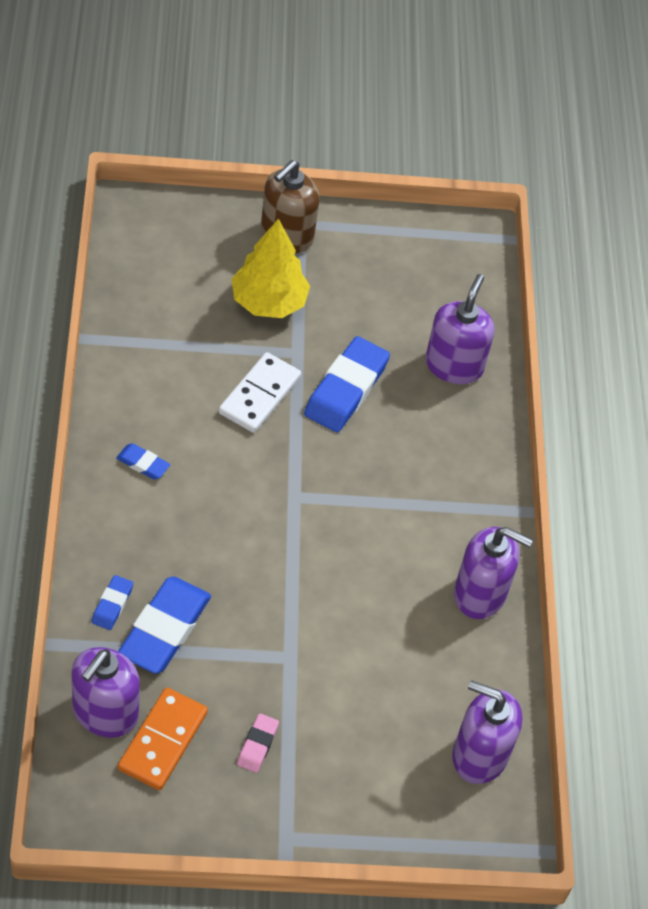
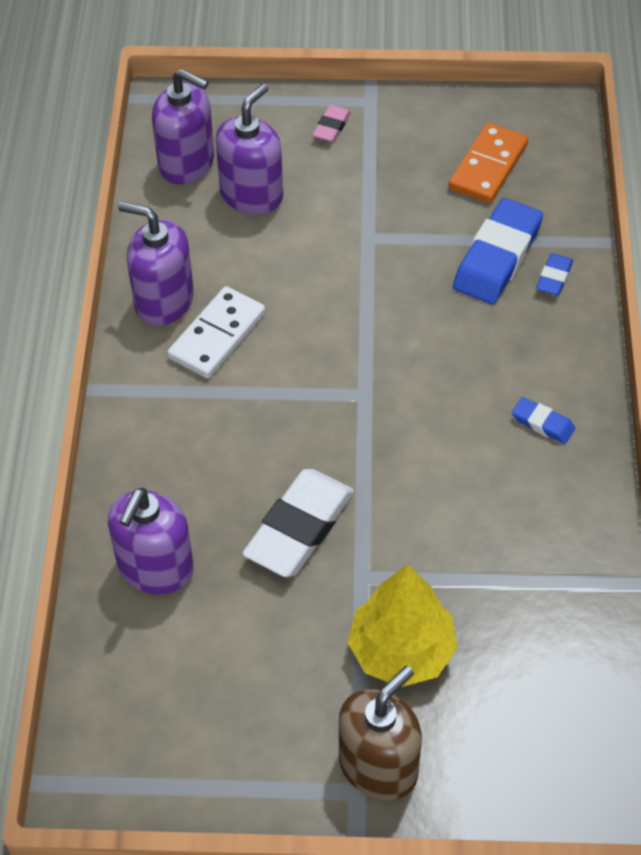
camera: 170 degrees left, 0 degrees up
purple soap dispenser [71,647,140,738] -> purple soap dispenser moved to [216,84,283,215]
white domino [219,352,301,433] -> white domino moved to [167,286,265,379]
pink eraser [237,713,279,773] -> pink eraser moved to [313,105,351,142]
blue eraser [304,336,390,433] -> white eraser [242,469,354,577]

